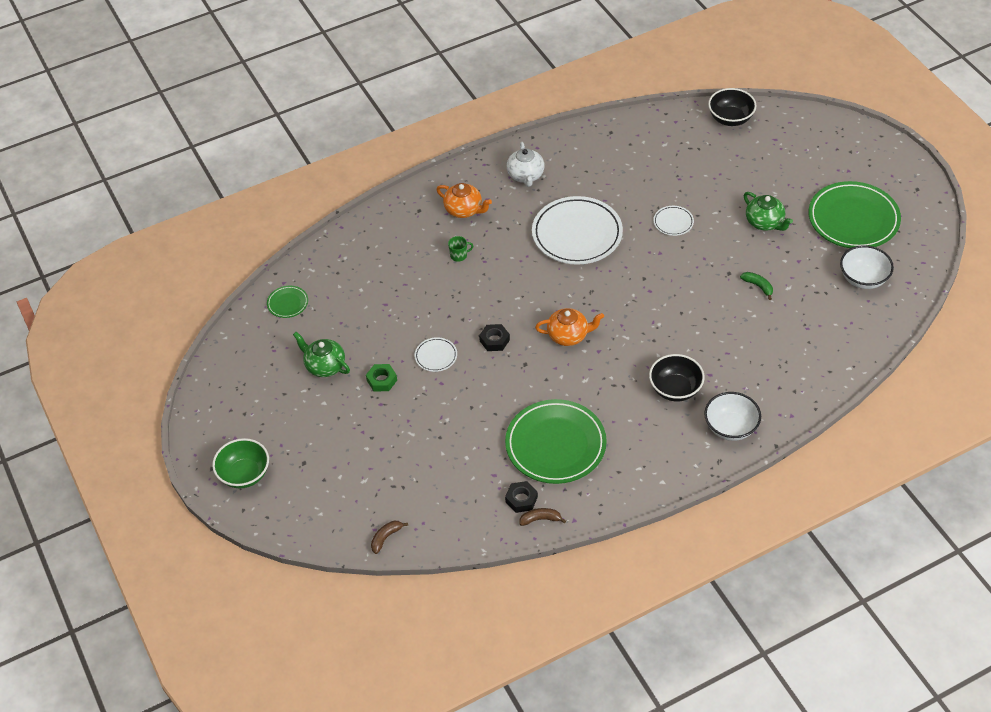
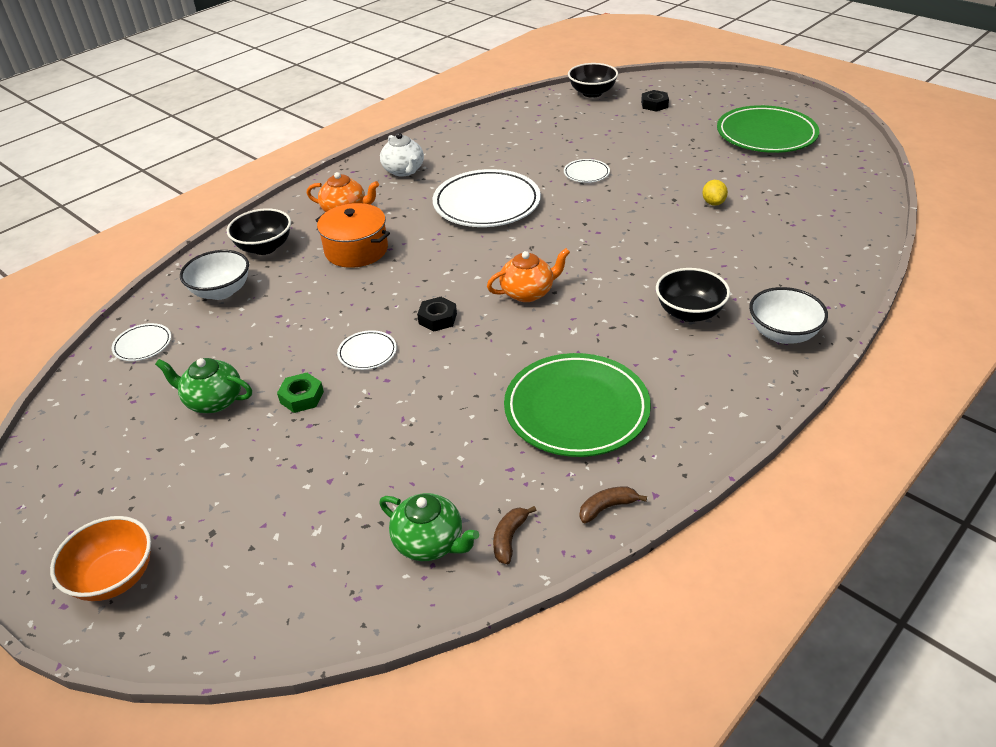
camera: 20 degrees left, 10 degrees down
green bowl [212,438,269,488] -> orange bowl [50,516,151,601]
green plate [267,286,308,318] -> white plate [112,323,171,361]
brown banana [371,521,408,554] -> brown banana moved to [493,506,537,564]
green mug [448,236,473,262] -> orange pot [315,203,390,268]
black nut [505,481,538,513] -> black nut moved to [641,90,669,112]
green banana [740,272,773,300] -> yellow lemon [702,180,728,206]
green teapot [744,192,793,231] -> green teapot moved to [379,493,479,561]
white bowl [840,245,894,289] -> white bowl moved to [180,250,249,300]
none -> black bowl [227,208,291,255]

